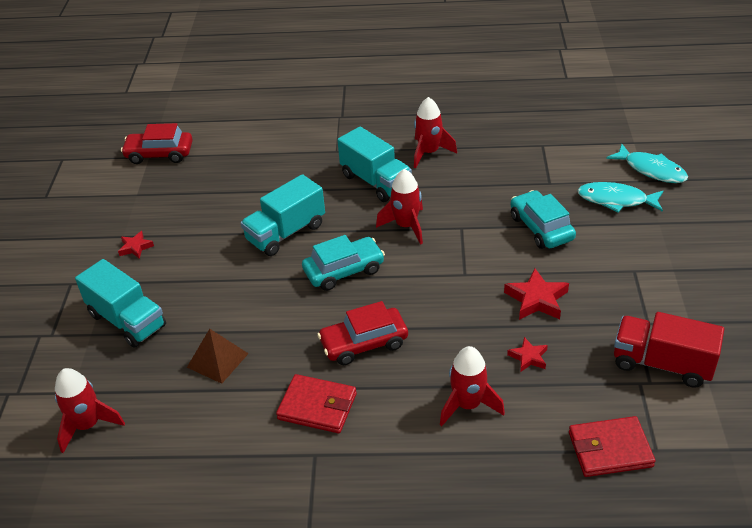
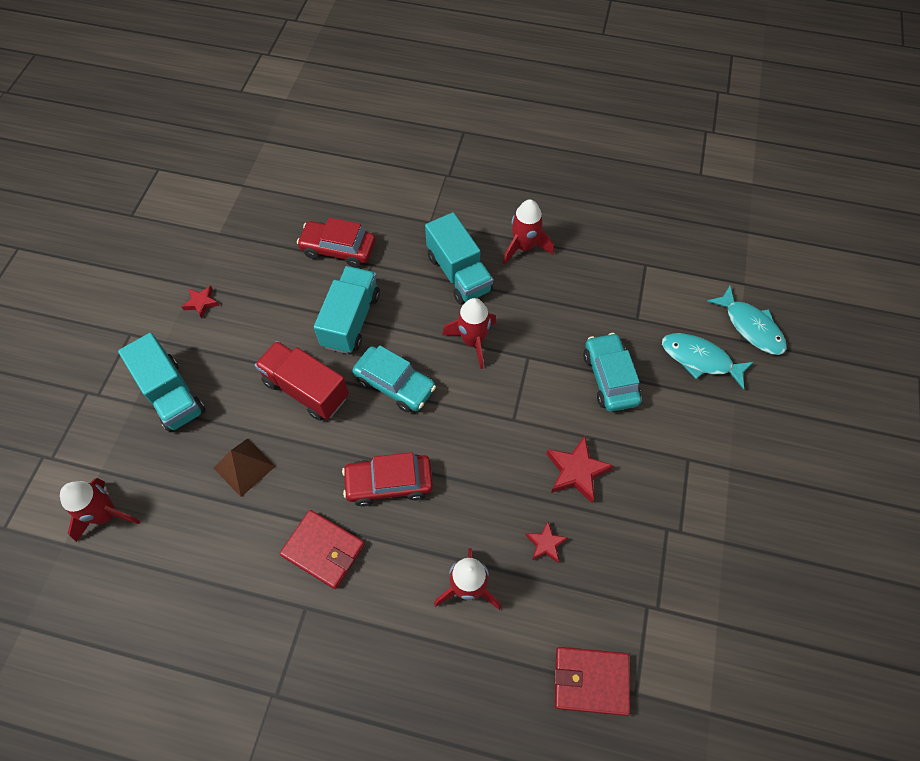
camera: 10 degrees right, 20 degrees up
red car [121,123,193,164] -> red car moved to [297,218,376,268]
turquoise truck [241,174,325,256] -> turquoise truck turned 135 degrees clockwise [314,266,380,354]
turquoise car [302,235,385,291] -> turquoise car turned 45 degrees clockwise [352,346,436,413]
red truck [614,312,724,388] -> red truck moved to [255,341,349,421]

